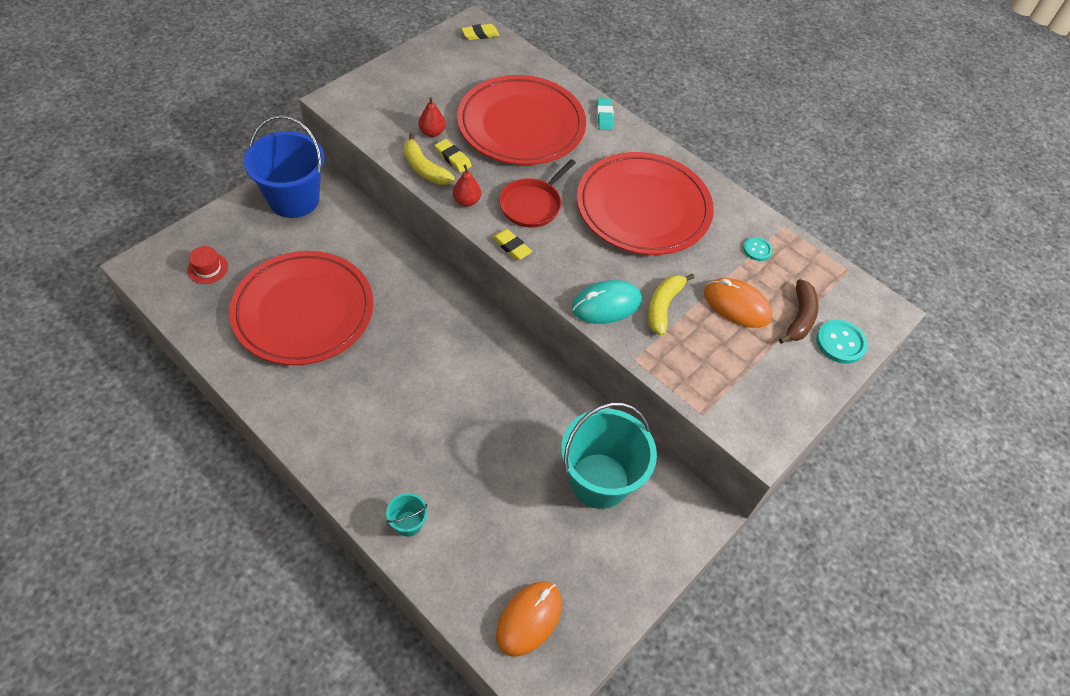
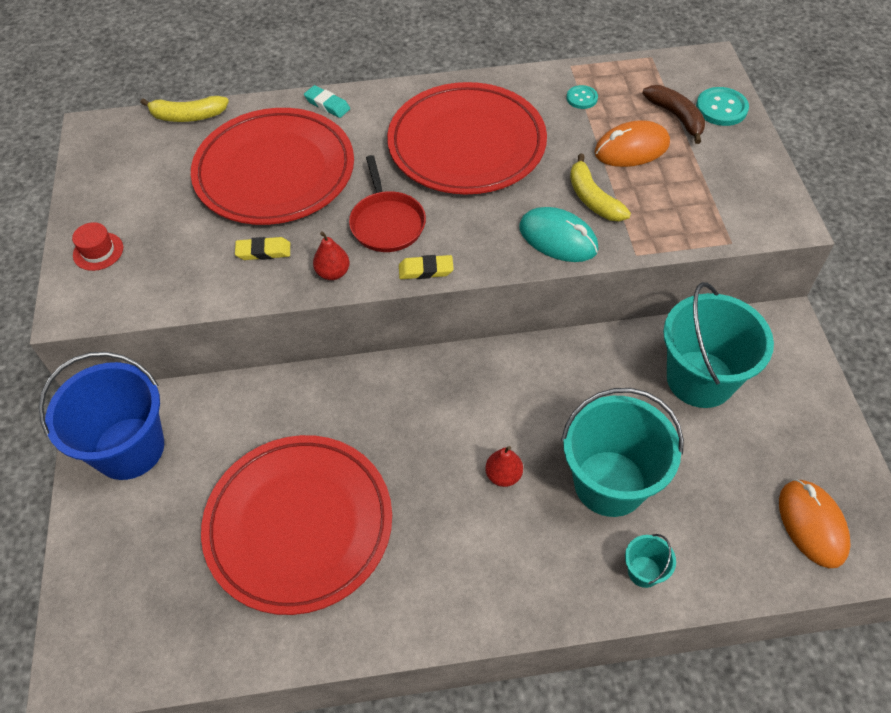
camera: 45 degrees left, 0 degrees up
red hat [187,246,228,284] -> red hat moved to [72,222,123,271]
yellow banana [404,133,455,185] -> yellow banana moved to [140,96,229,122]
red pear [419,97,445,137] -> red pear moved to [485,446,523,487]
yellow eraser [461,24,499,40] -> none
turquoise mouse [571,280,642,324] -> turquoise mouse turned 75 degrees counterclockwise [519,207,599,262]
none -> turquoise bucket [561,388,684,517]

